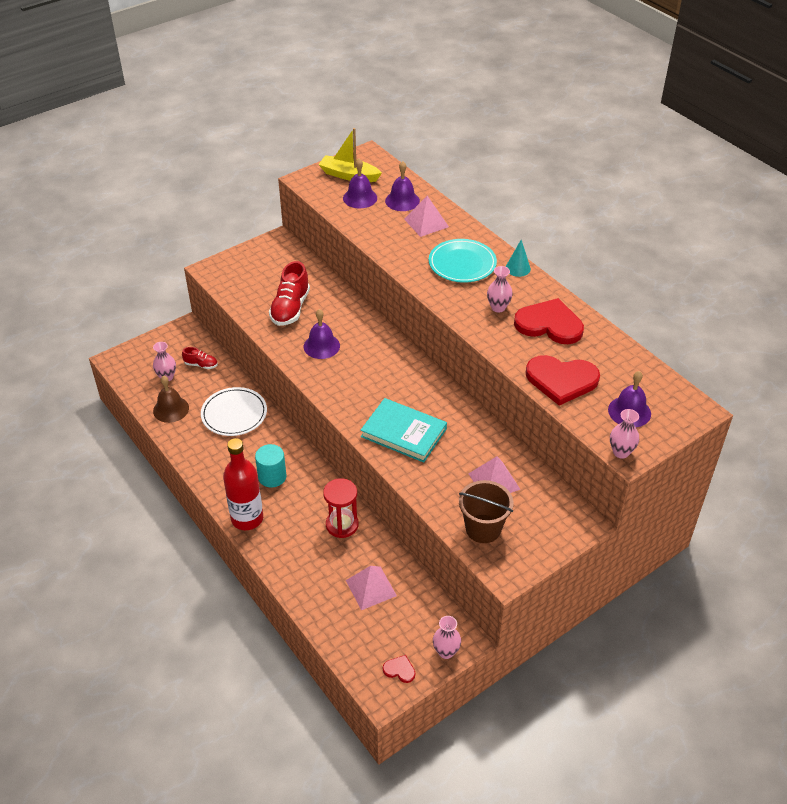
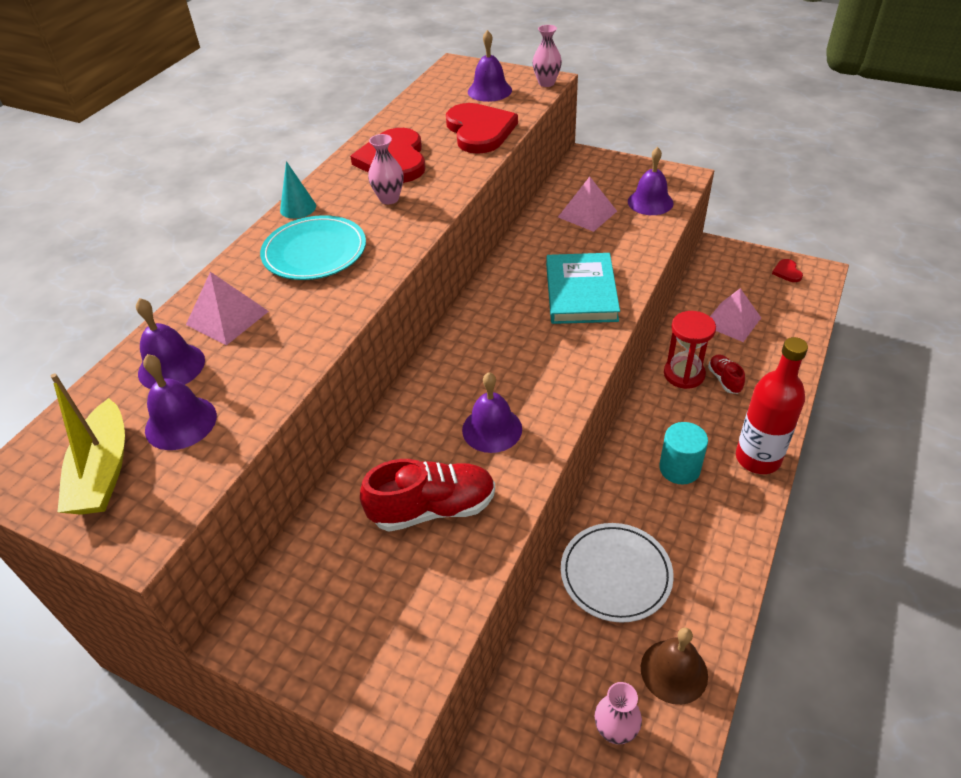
camera: 115 degrees left, 0 degrees up
red shoe [182,347,218,369] -> red shoe moved to [708,355,745,394]
pink vase [433,616,461,659] -> none
brown bucket [459,480,513,543] -> purple bell [628,147,674,215]

